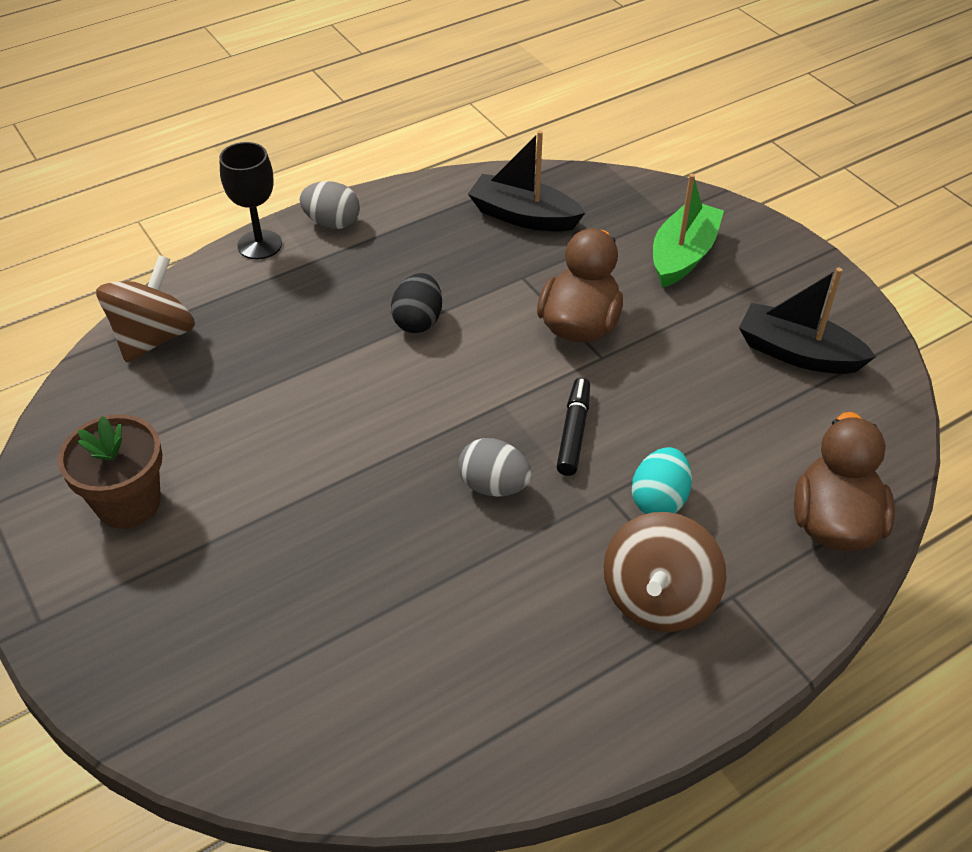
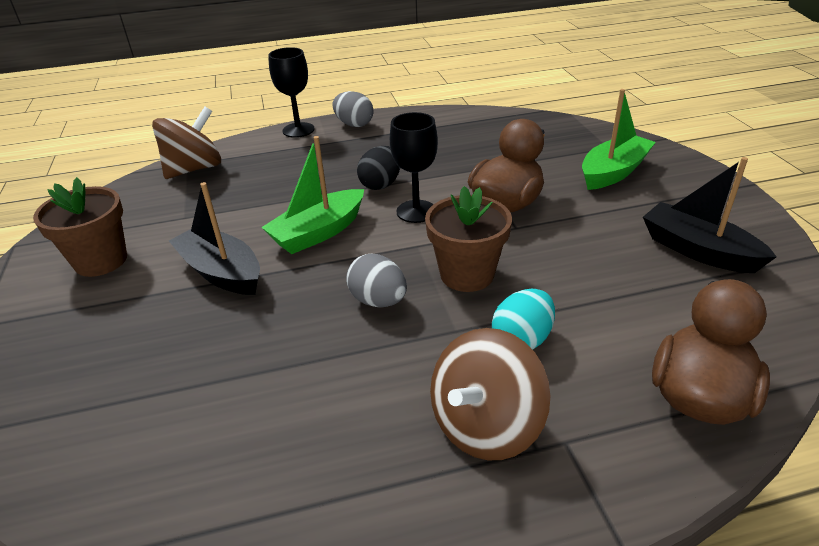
camera: 20 degrees right, 10 degrees down
black boat [468,130,585,232] -> black boat moved to [169,182,260,295]
black marker [557,378,590,476] -> brown flower pot [425,186,512,292]
none -> green boat [261,136,364,254]
none -> black goblet [390,112,438,223]

